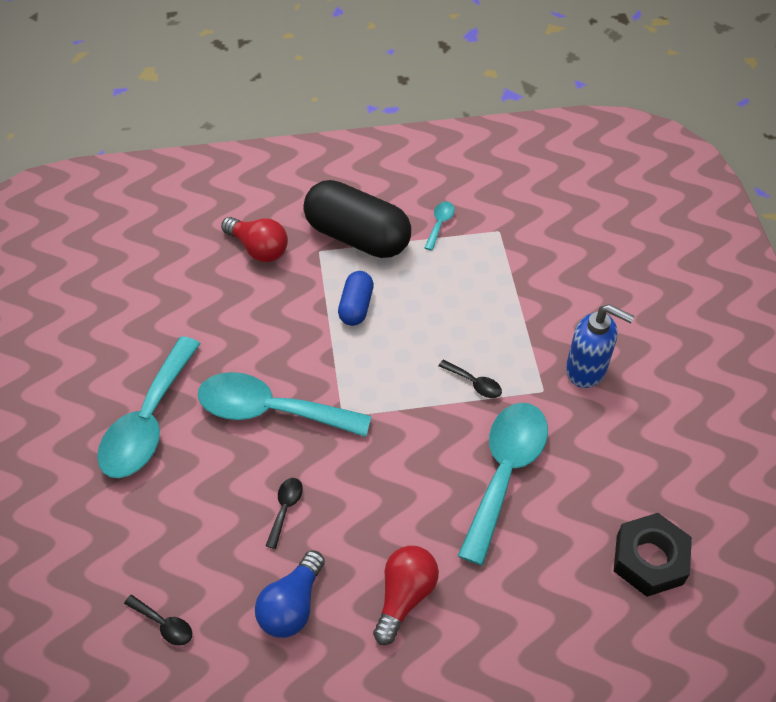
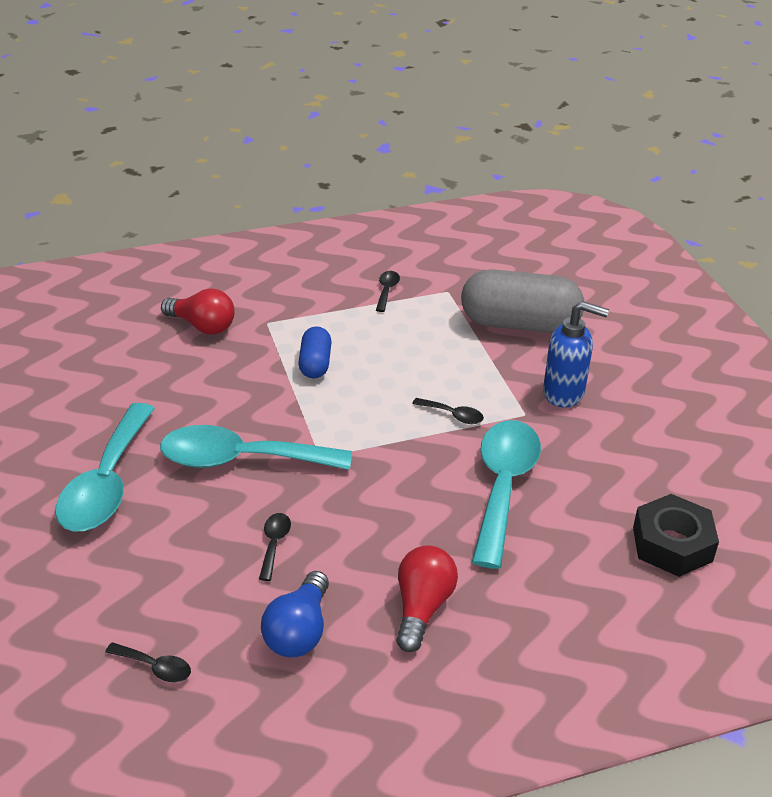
camera: 10 degrees left, 15 degrees down
black capsule [303,180,411,258] -> none
turquoise spoon [424,201,455,251] -> black spoon [376,271,400,312]
none -> grey capsule [461,269,584,333]

